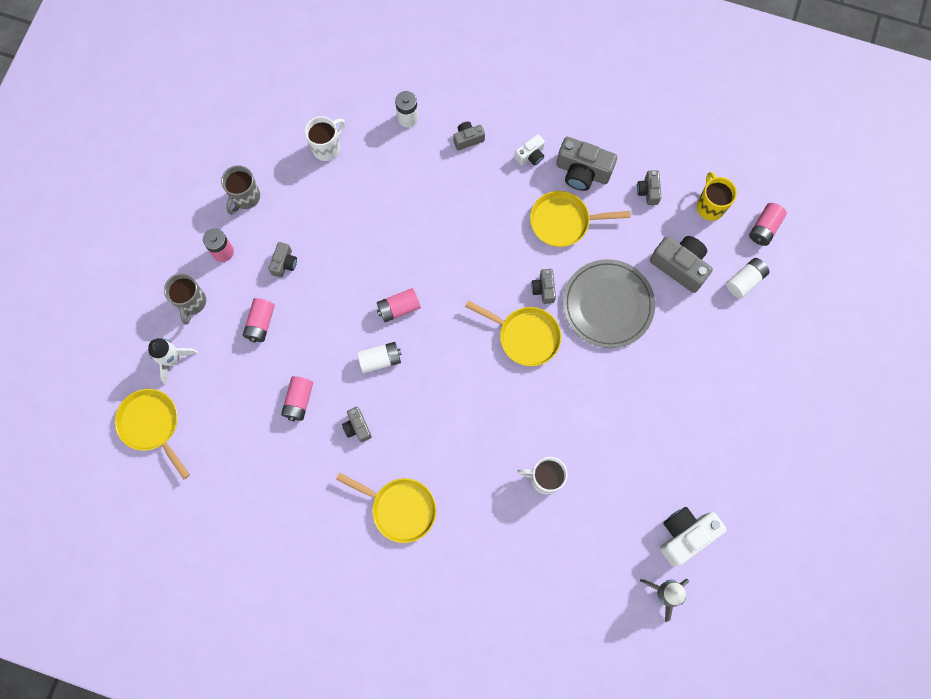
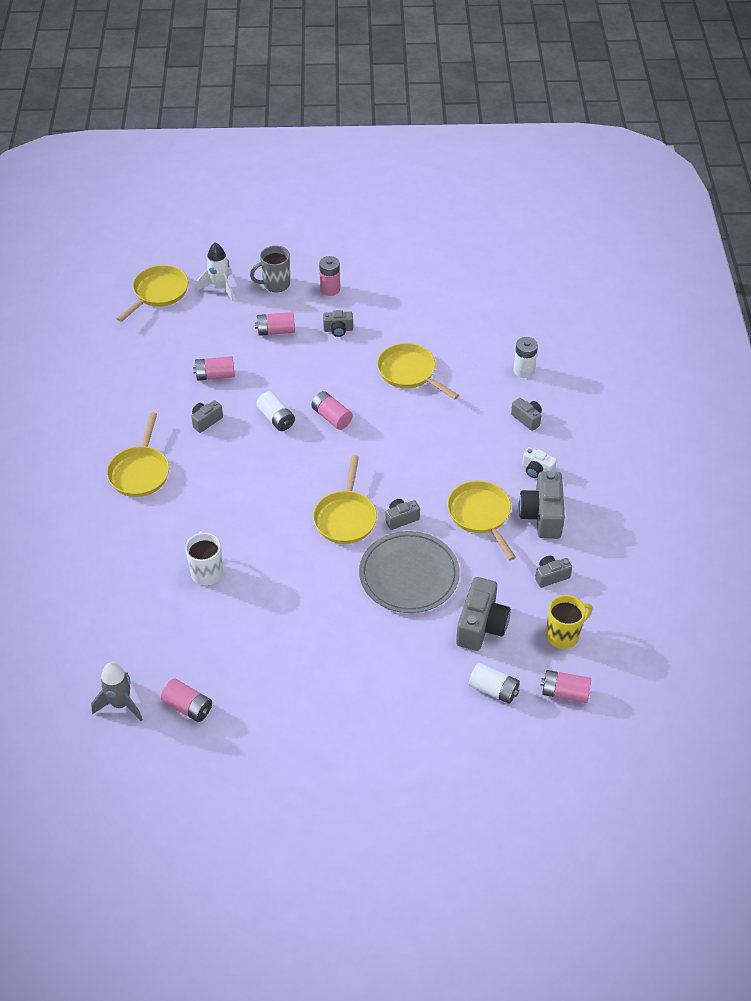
camera: 70 degrees right, 25 degrees down
grey mug [221,165,260,215] -> none
white mug [305,116,345,161] -> none
white camera [660,507,727,566] -> pink battery [161,679,212,722]
none -> yellow pan [377,343,459,399]

